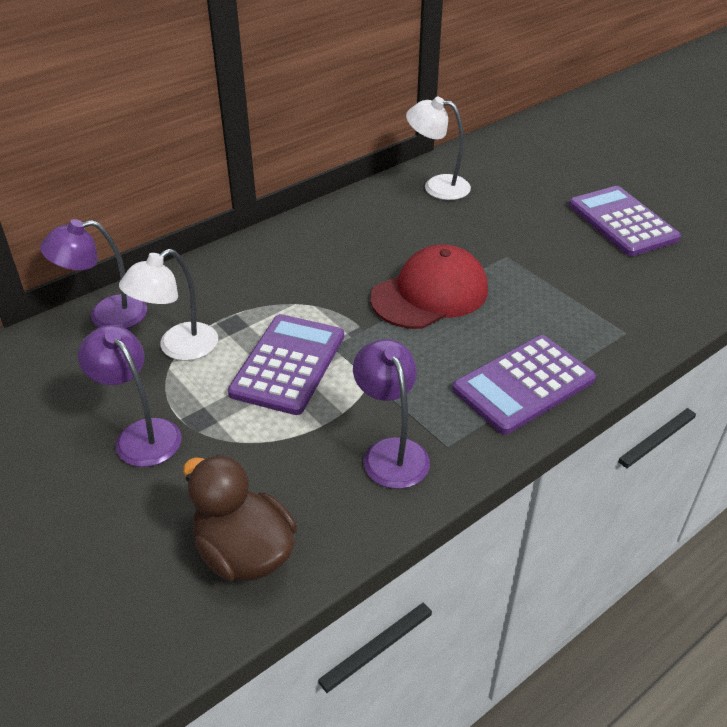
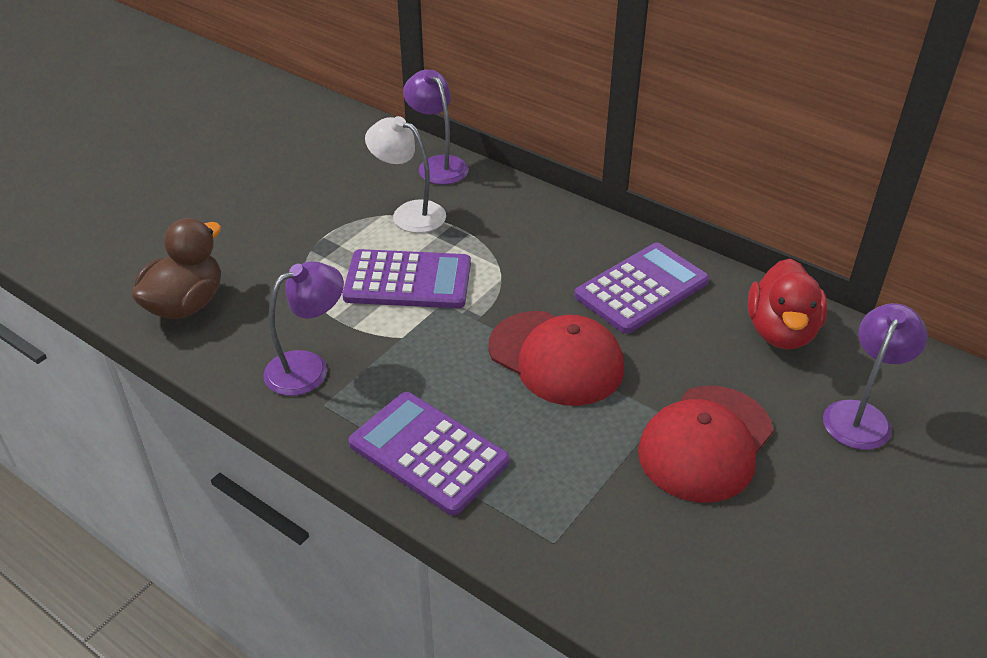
camera: 75 degrees right, 0 degrees up
purple lamp [78,325,182,467] -> purple lamp moved to [823,303,927,450]
white lamp [406,97,471,200] -> red duck [748,259,827,349]
purple calculator [569,186,681,256] -> purple calculator moved to [574,243,709,334]
none -> red cap [638,386,774,503]

